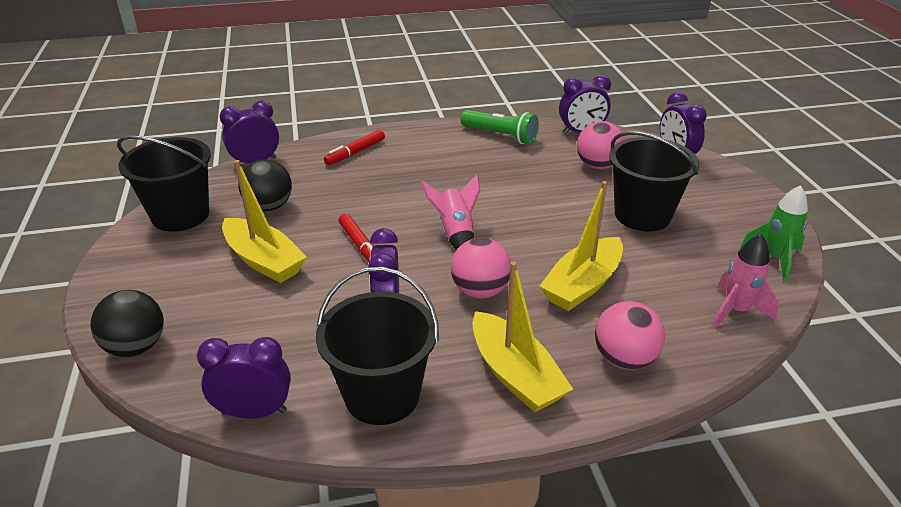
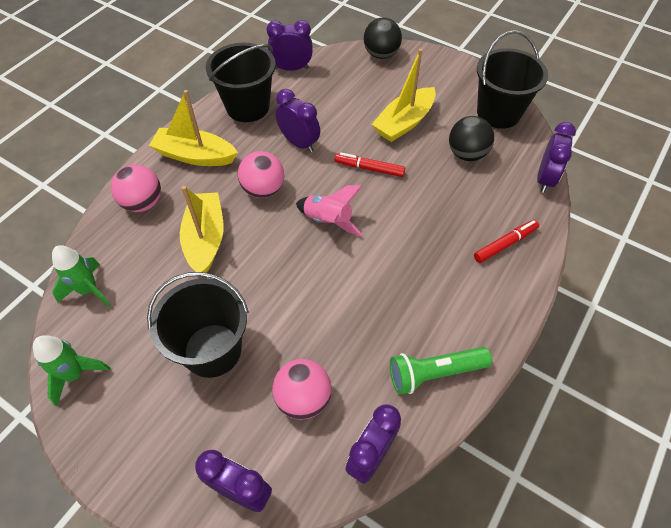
camera: 135 degrees right, 20 degrees up
purple clock [197,337,291,419] -> purple clock turned 135 degrees counterclockwise [267,20,313,71]
yellow boat [222,160,307,283] -> yellow boat turned 45 degrees counterclockwise [372,49,436,142]
red marker [324,130,385,165] -> red marker turned 60 degrees clockwise [474,220,539,263]
pink rocket [713,234,779,328] -> green rocket [52,245,111,307]

